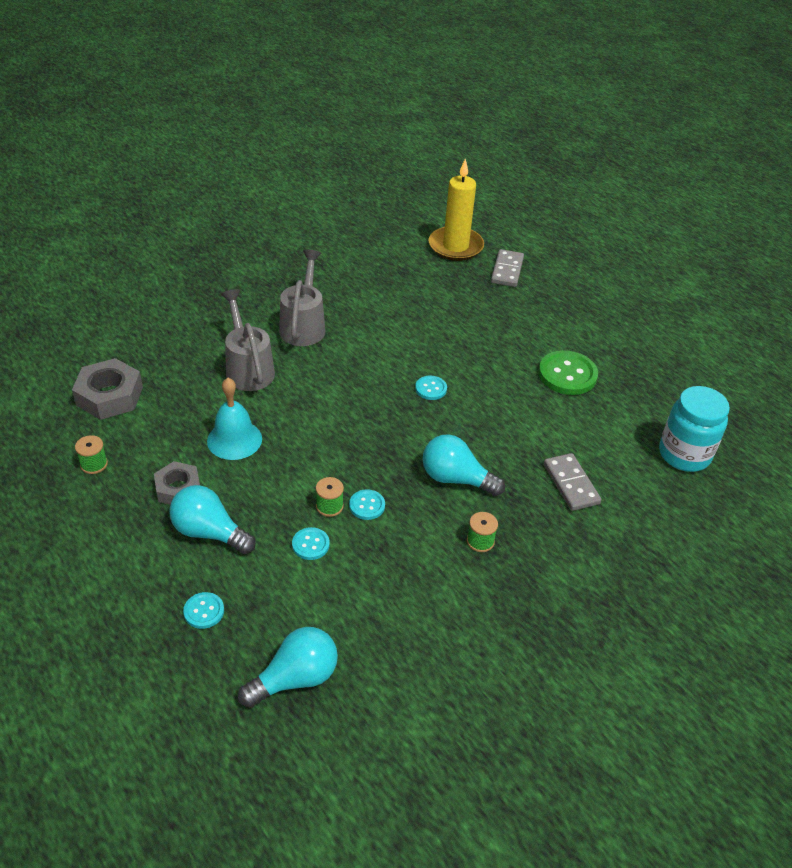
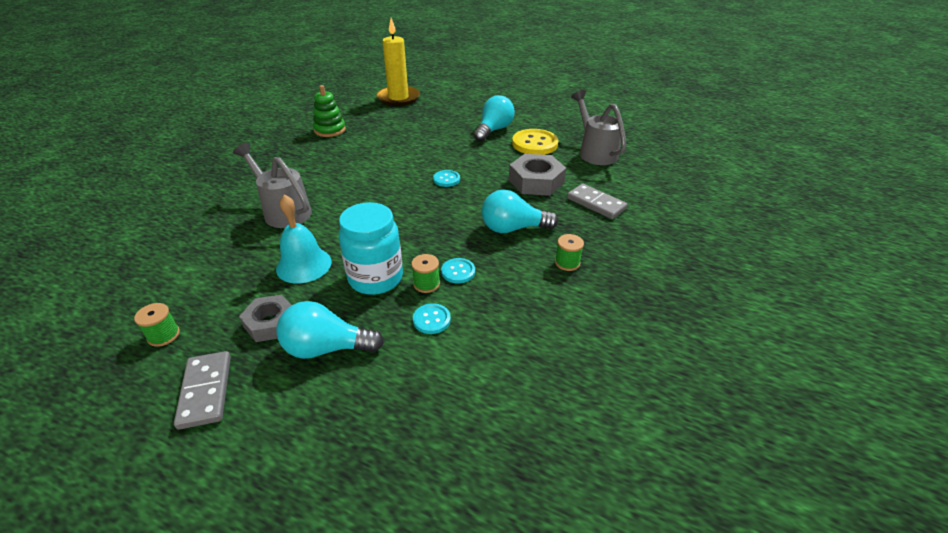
camera: 25 degrees left, 5 degrees down
grey nut [72,358,143,420] -> grey nut moved to [509,154,566,196]
turquoise button [183,592,224,629] -> none
turquoise light bulb [238,627,338,708] -> turquoise light bulb moved to [474,95,515,142]
grey watering can [279,250,325,346] -> grey watering can moved to [571,90,626,165]
grey domino [491,249,524,287] -> grey domino moved to [174,351,231,430]
green button [538,350,598,395] -> yellow button [512,129,559,155]
turquoise jar [659,386,730,472] -> turquoise jar moved to [339,202,403,295]
none -> green stacking toy [313,85,346,137]

